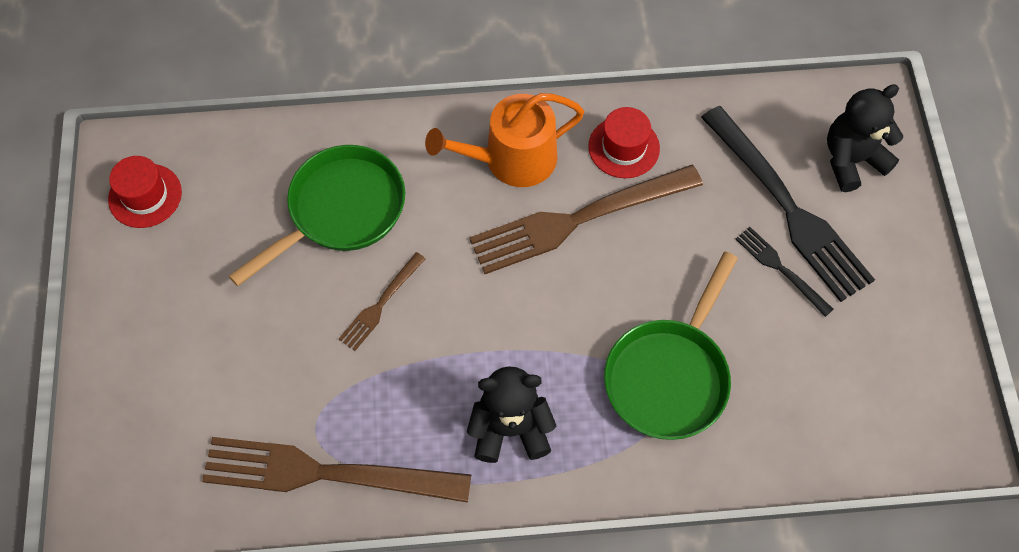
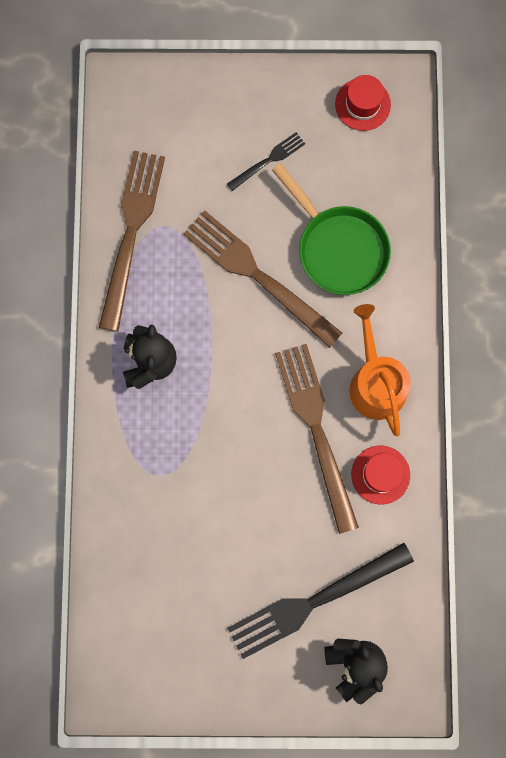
camera: 95 degrees right, 15 degrees up
brown fork [339,252,426,351] -> brown fork [183,210,342,348], size x2.08
green pan [604,252,738,440] -> none
black fork [736,227,834,317] -> black fork moved to [227,132,305,191]

